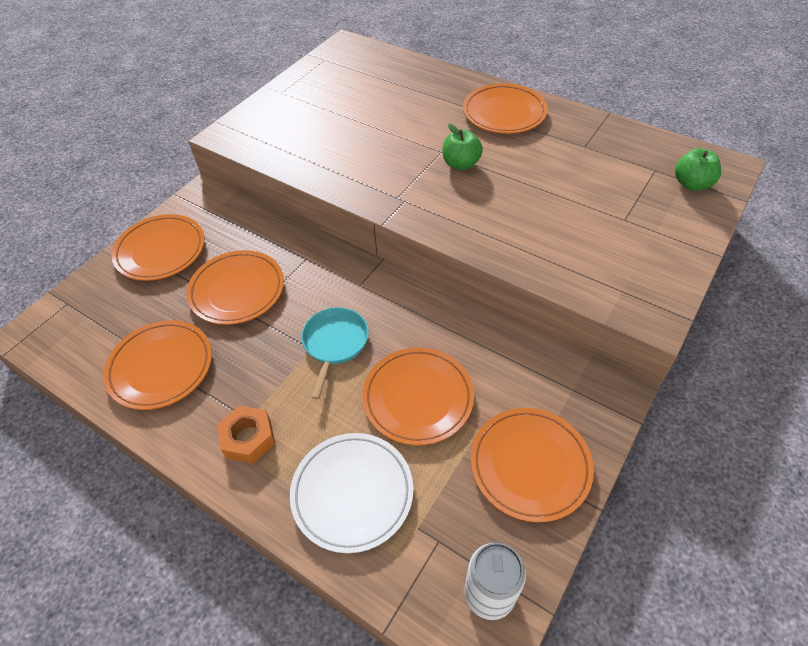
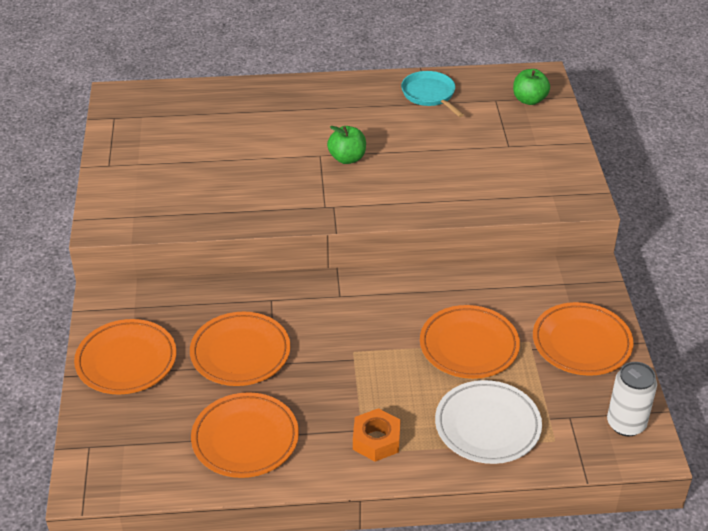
camera: 40 degrees left, 10 degrees down
turquoise pan [301,307,369,399] -> turquoise pan moved to [401,71,464,117]
orange plate [463,84,548,134] -> none

